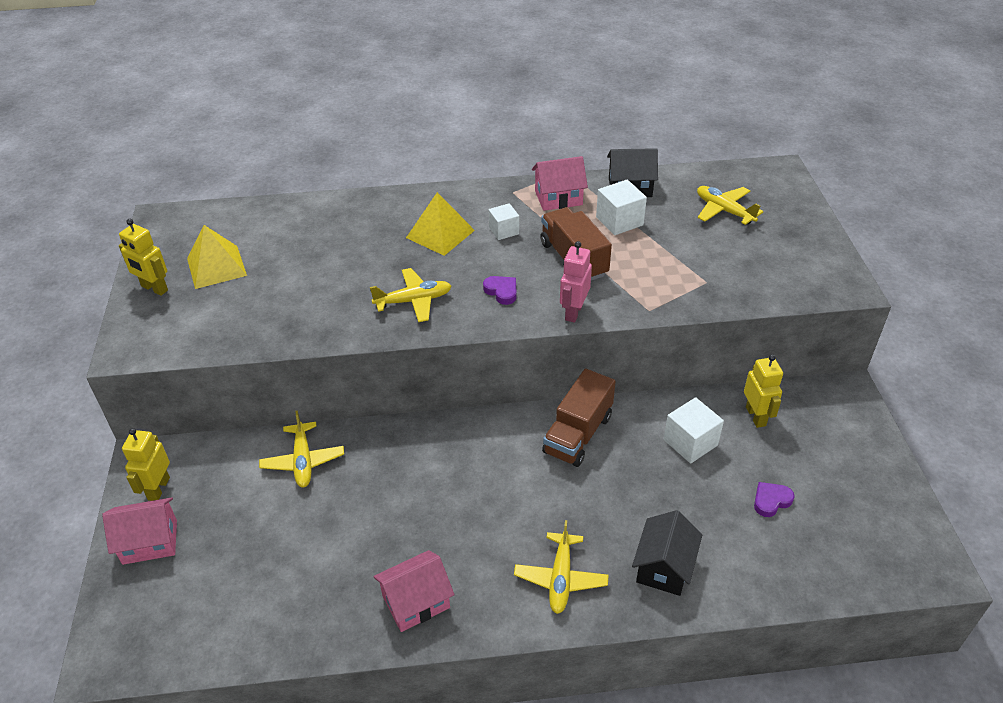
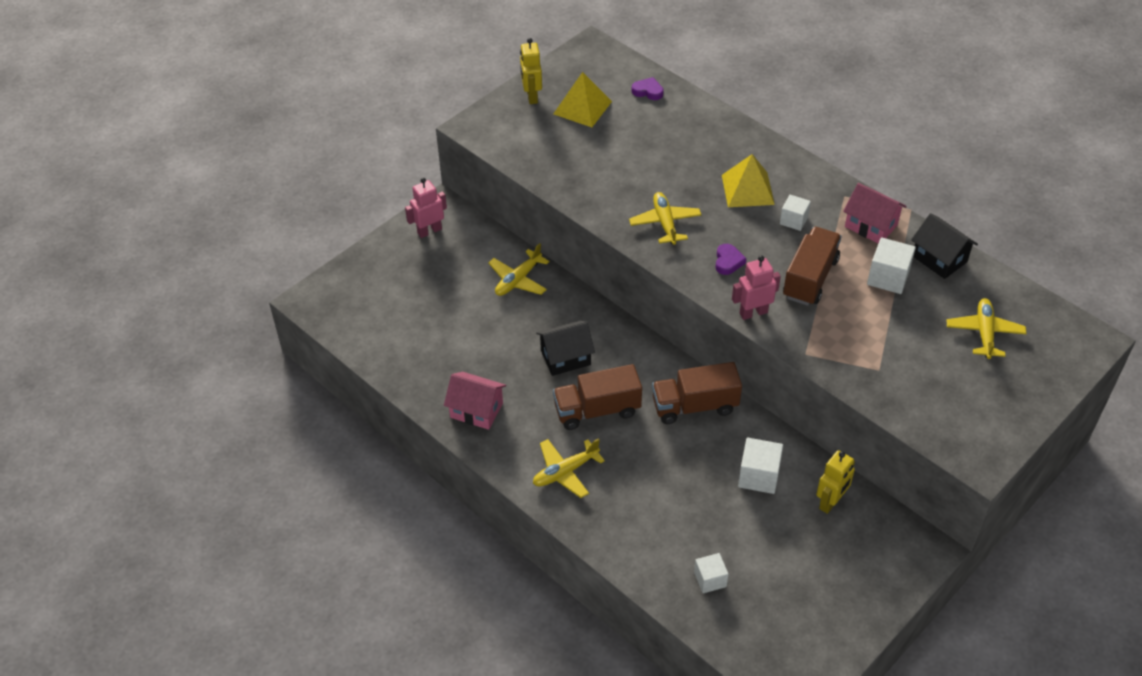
camera: 50 degrees right, 5 degrees up
pink house [102,497,177,565] -> none
yellow robot [122,428,170,501] -> pink robot [405,178,447,238]
yellow plane [370,268,452,322] -> yellow plane turned 135 degrees counterclockwise [629,192,701,245]
black house [632,510,702,596] -> black house moved to [536,320,595,376]
purple heart [754,482,795,517] -> purple heart moved to [632,77,664,100]
none -> brown truck [553,364,642,430]
none -> white cube [694,553,729,593]

